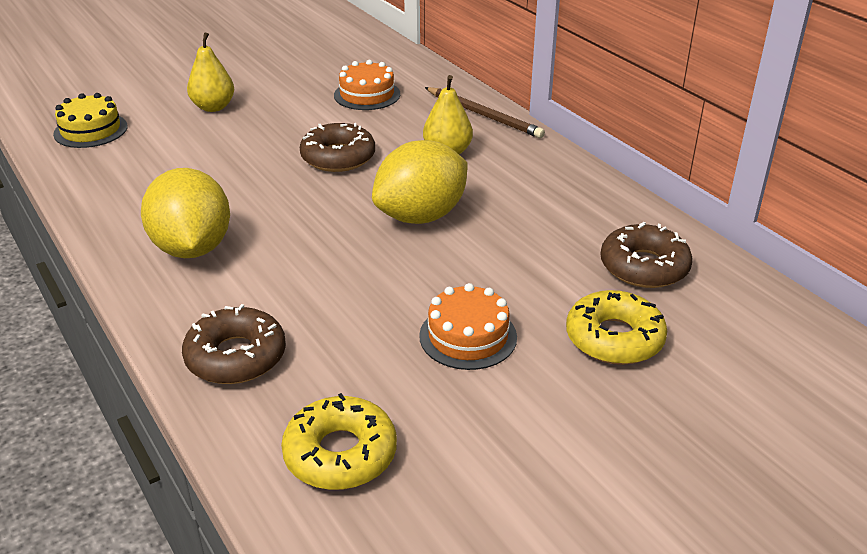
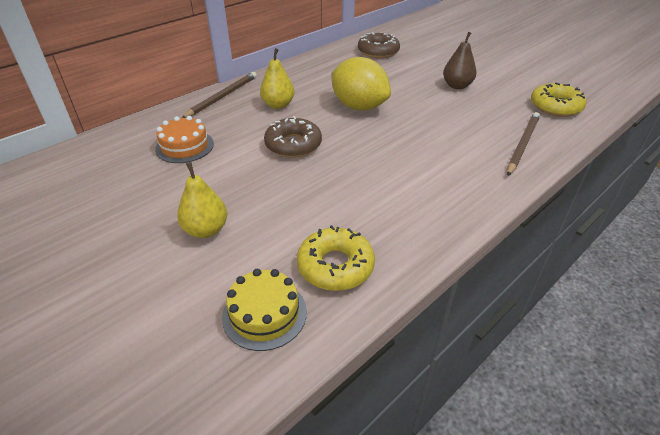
camera: 100 degrees left, 5 degrees up
yellow lemon [141,168,230,258] -> none
brown donut [182,304,286,384] -> brown pencil [507,112,540,176]
orange cake [419,283,517,370] -> brown pear [443,32,477,89]
yellow donut [566,290,667,365] -> yellow donut moved to [297,225,375,291]

